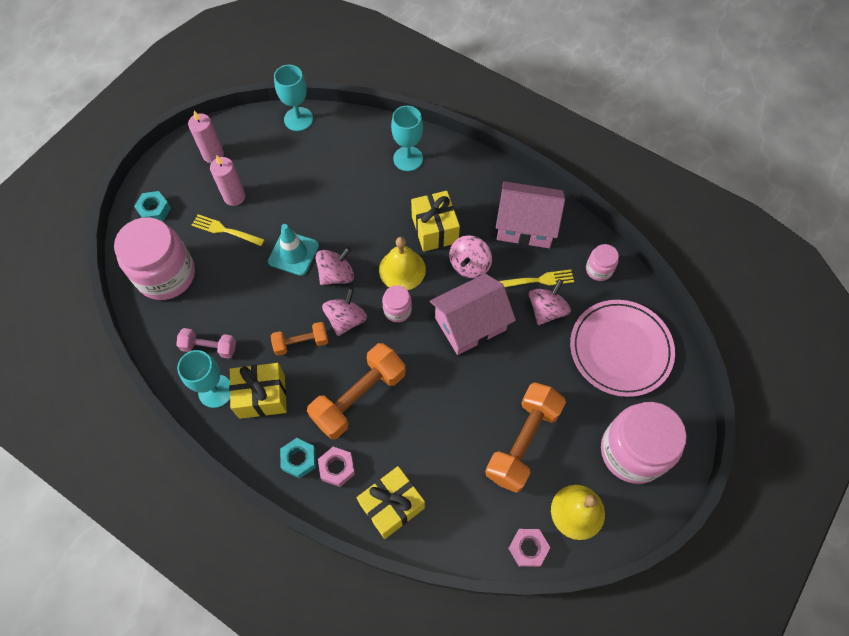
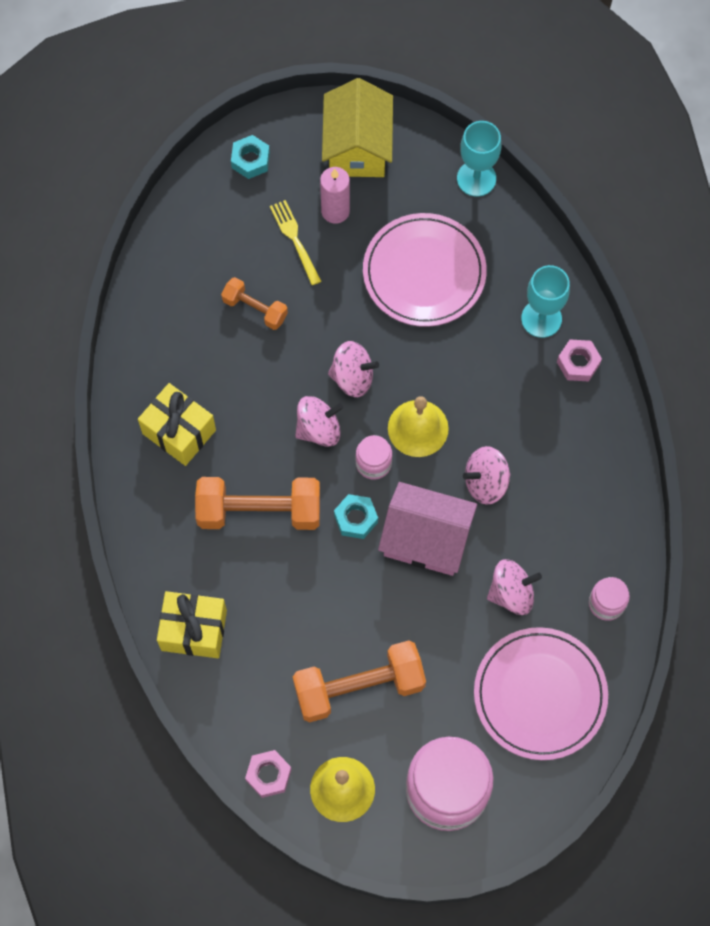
camera: 45 degrees right, 5 degrees up
pink jar [114,217,195,300] -> none
pink dumbbell [176,328,236,359] -> none
turquoise goblet [177,350,230,408] -> none
pink candle [188,111,224,163] -> yellow house [322,78,393,177]
turquoise traffic cone [268,224,319,276] -> none
orange dumbbell [271,322,328,356] -> orange dumbbell moved to [221,277,288,330]
turquoise nut [280,438,316,479] -> turquoise nut moved to [334,494,378,539]
pink nut [318,447,355,487] -> pink nut moved to [557,340,602,381]
yellow gift [411,191,460,252] -> none
pink house [496,181,565,248] -> none
yellow fork [499,270,574,287] -> none
none -> pink plate [363,213,487,327]

